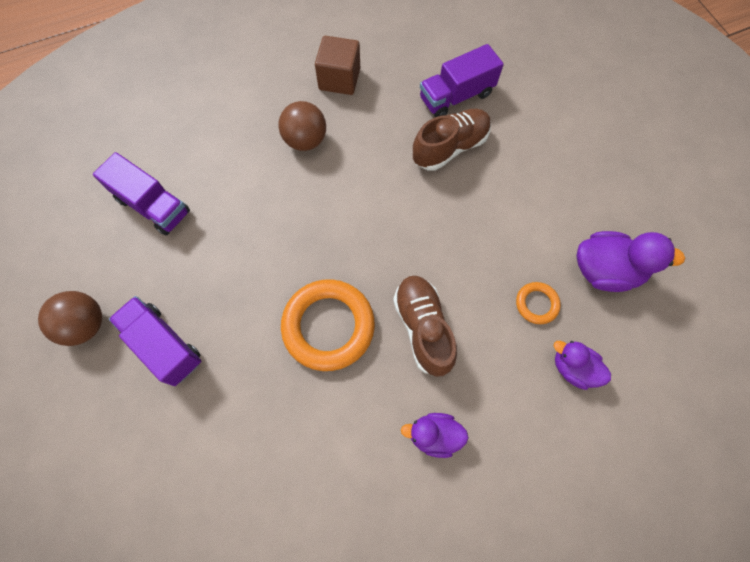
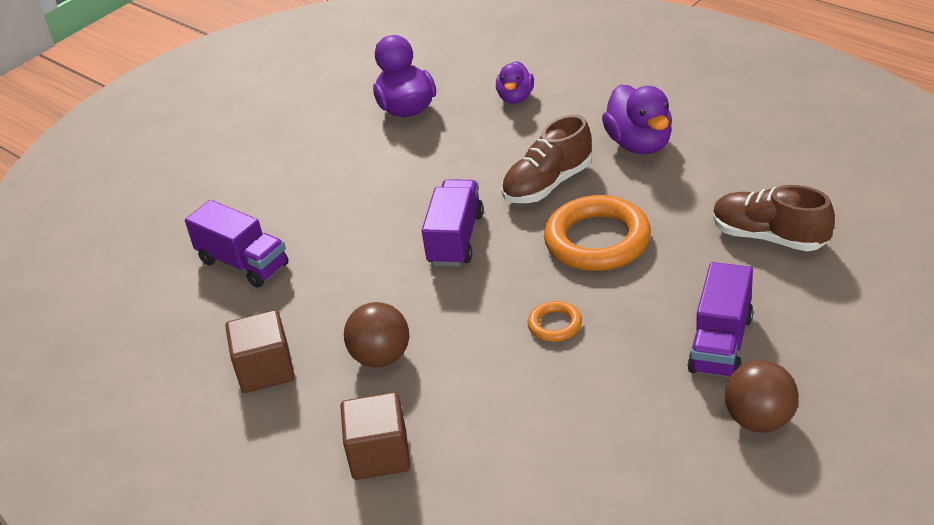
camera: 110 degrees left, 30 degrees down
purple truck [93,152,190,236] -> purple truck moved to [422,179,484,266]
purple duck [401,413,469,458] -> purple duck [602,85,672,154], size x1.59
brown shoe [412,109,491,171] -> brown shoe moved to [713,185,835,252]
orange ring [516,282,561,324] -> orange ring moved to [528,301,582,342]
none -> brown cube [341,392,410,480]

